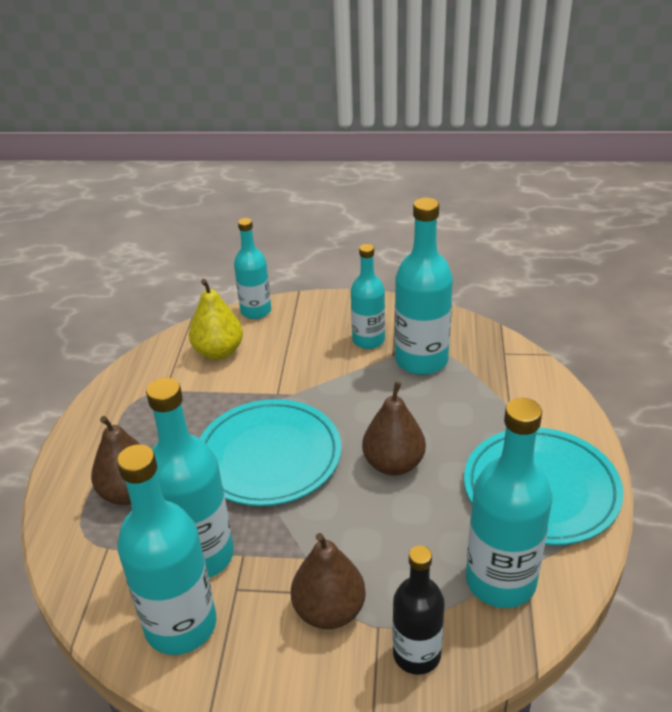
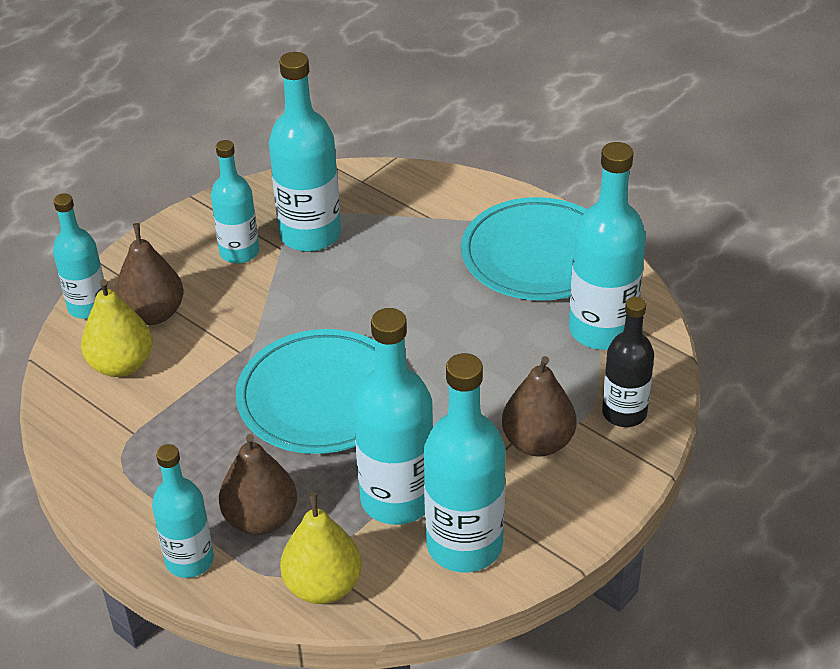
camera: 55 degrees left, 5 degrees up
brown pear [362,381,426,476] -> brown pear moved to [115,223,184,325]
none -> turquoise bottle [152,444,214,578]
none -> yellow pear [280,492,362,604]

